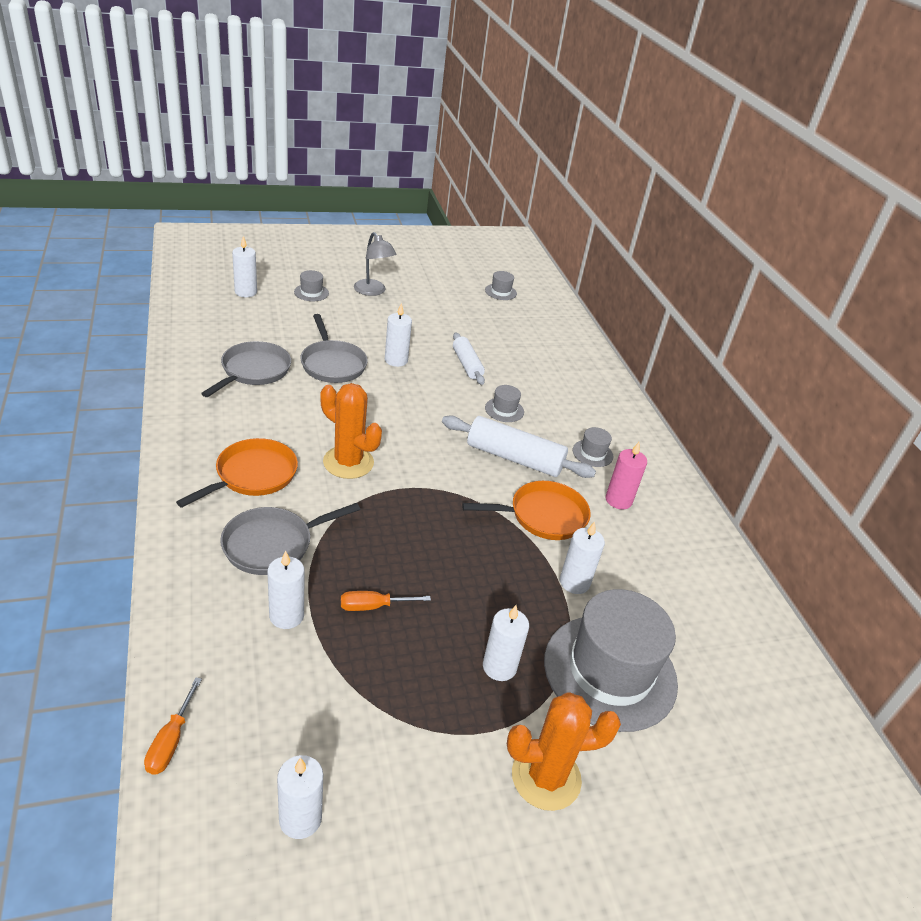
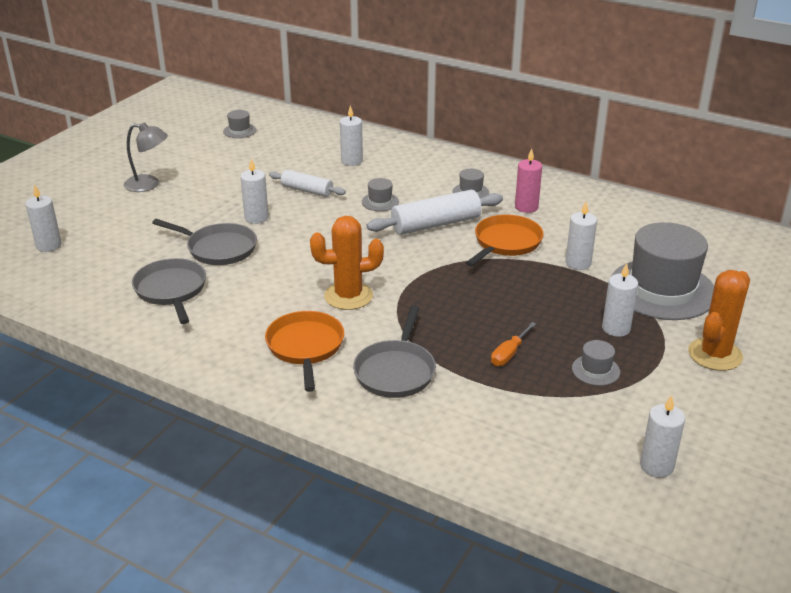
camera: 40 degrees left, 5 degrees down
orange screwdriver [144,677,202,775] -> none
white candle [267,551,304,629] -> white candle moved to [340,105,363,166]
grey hat [294,270,329,301] -> grey hat moved to [572,340,620,386]

